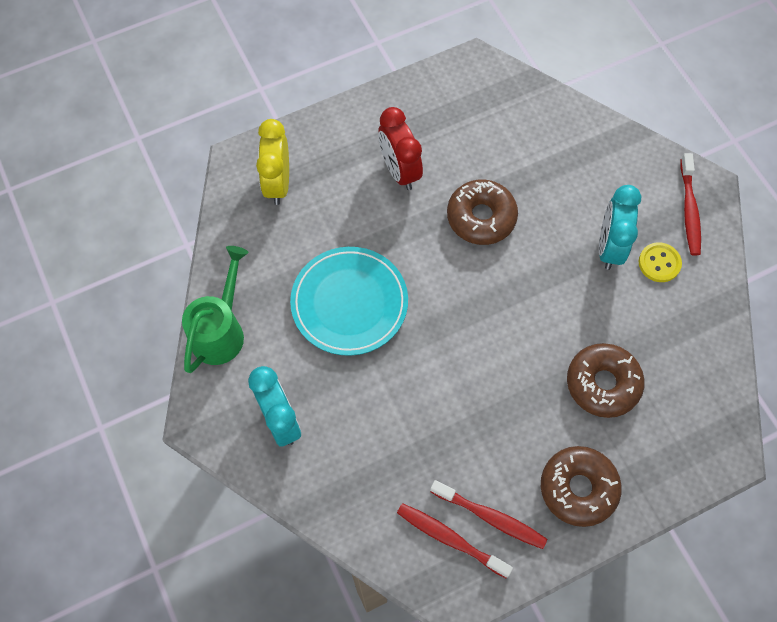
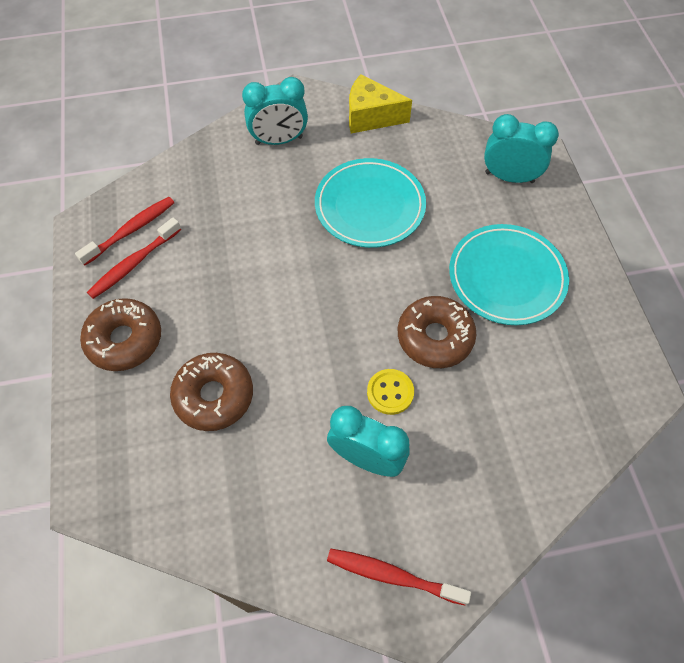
camera: 105 degrees right, 5 degrees down
green watering can [182,246,248,373] -> yellow cheese [349,74,412,133]
yellow clock [256,119,289,205] -> turquoise clock [484,114,559,183]
red clock [378,107,423,190] -> turquoise plate [449,224,569,325]
yellow button [639,242,682,282] -> yellow button moved to [367,369,414,415]

